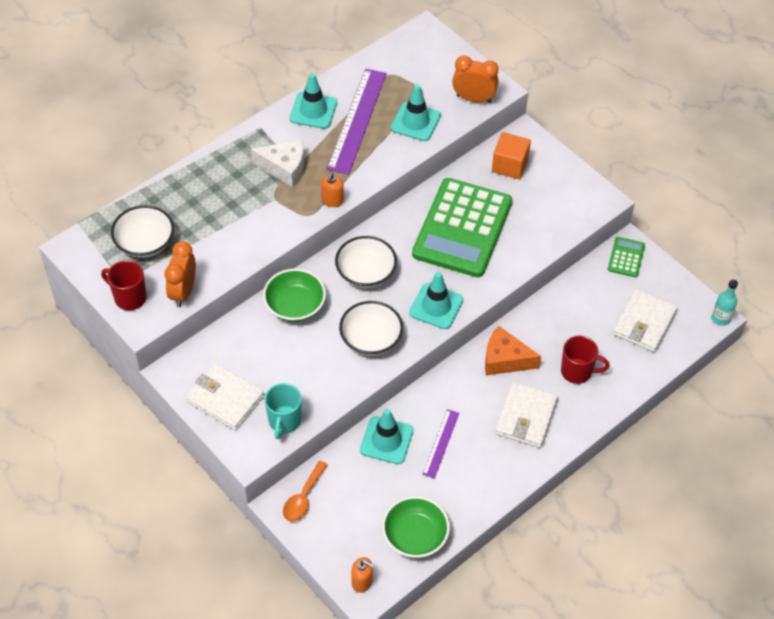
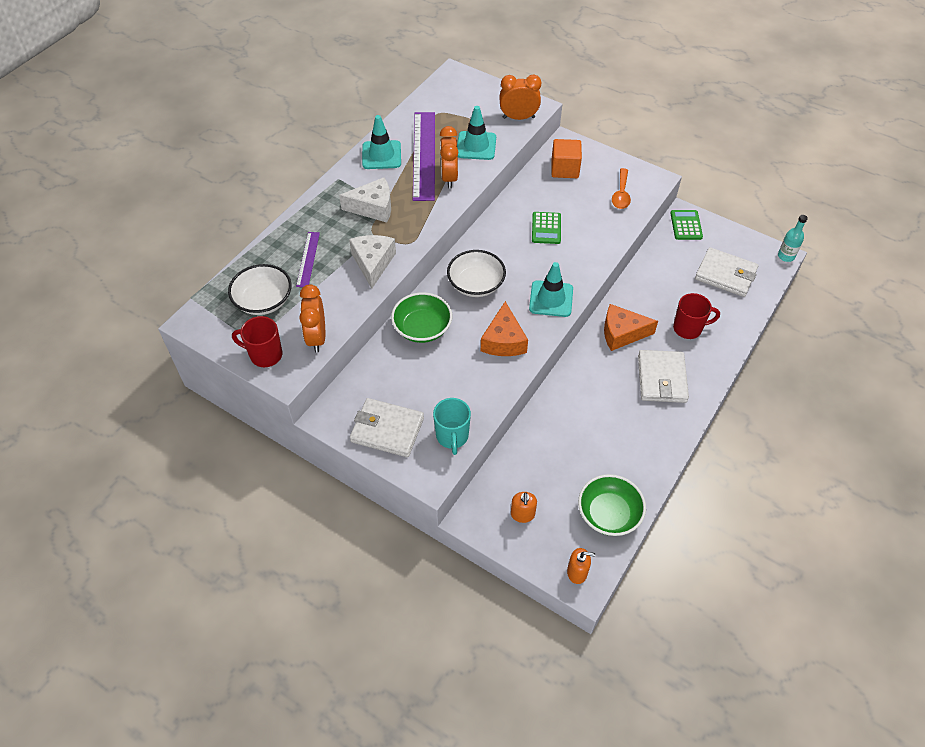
camera: 15 degrees left, 0 degrees up
orange spoon [283,461,328,522] -> orange spoon moved to [612,168,631,209]
orange soap dispenser [321,173,344,207] -> orange soap dispenser moved to [511,492,537,523]
white bowl [339,301,403,355] -> orange cheese [481,301,528,356]
turquoise traffic cone [360,409,413,464] -> none
green calculator [412,178,512,277] -> green calculator [532,212,561,244], size x0.42
purple ruler [422,409,459,479] -> purple ruler moved to [296,232,320,287]
white wallet [613,289,677,352] -> white wallet turned 75 degrees counterclockwise [695,247,758,297]
none -> white cheese [349,235,396,289]
none -> orange clock [440,126,458,188]

